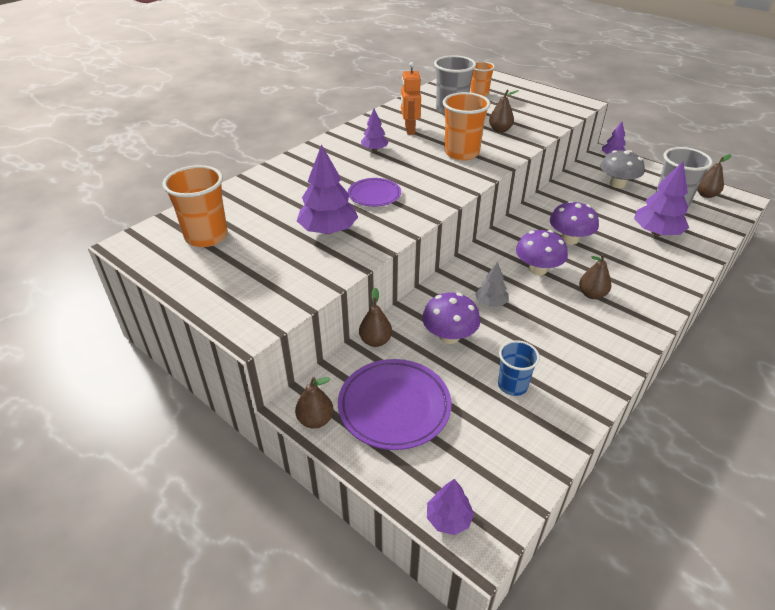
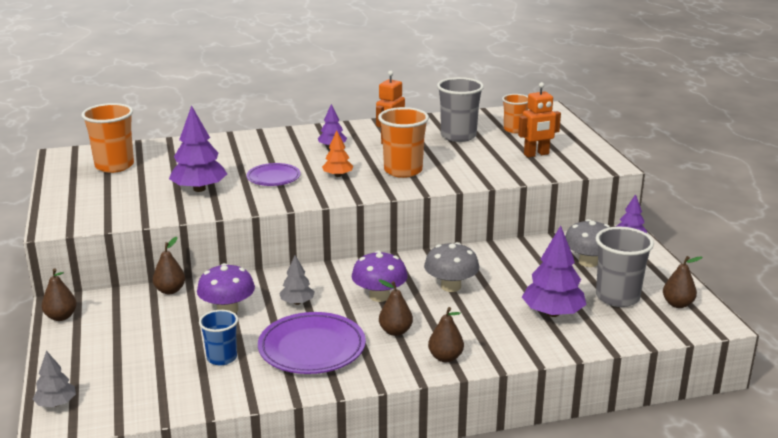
camera: 35 degrees right, 15 degrees down
purple plate [338,359,451,450] -> purple plate moved to [258,312,366,374]
purple tree [427,479,474,535] -> grey tree [33,350,76,407]
brown pear [489,90,519,133] -> brown pear moved to [428,307,464,362]
purple mushroom [550,201,599,245] -> grey mushroom [424,242,479,292]
none -> orange tree [322,131,353,177]
none -> orange robot [518,82,561,157]

